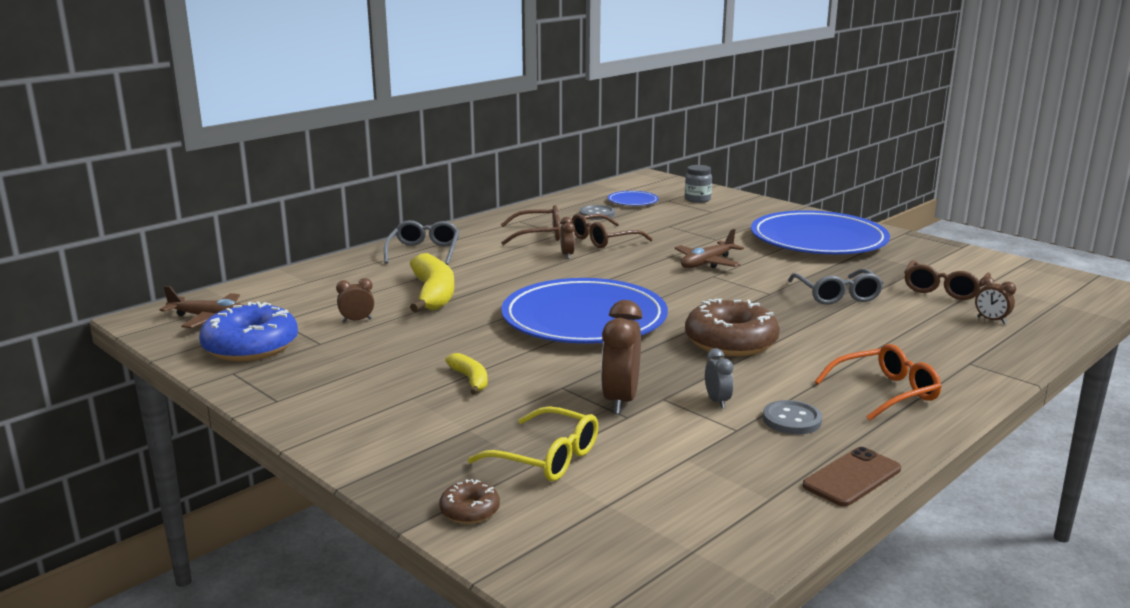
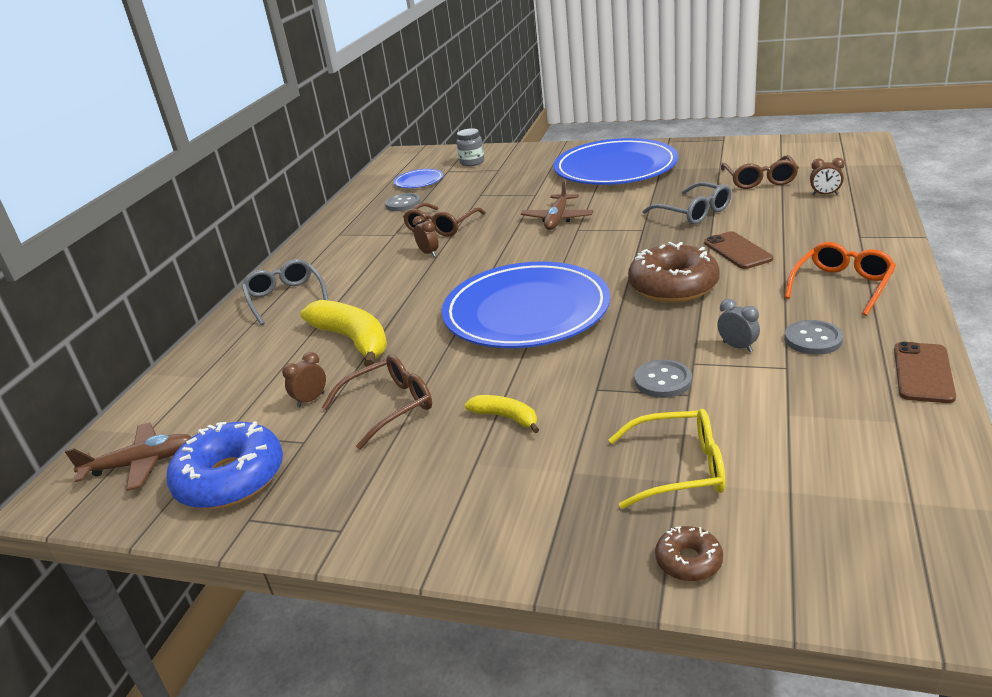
camera: 25 degrees left, 10 degrees up
brown glasses [500,205,560,245] -> brown glasses moved to [322,355,432,450]
brown clock [601,300,642,414] -> grey button [634,360,692,398]
none -> brown phone [704,231,773,269]

